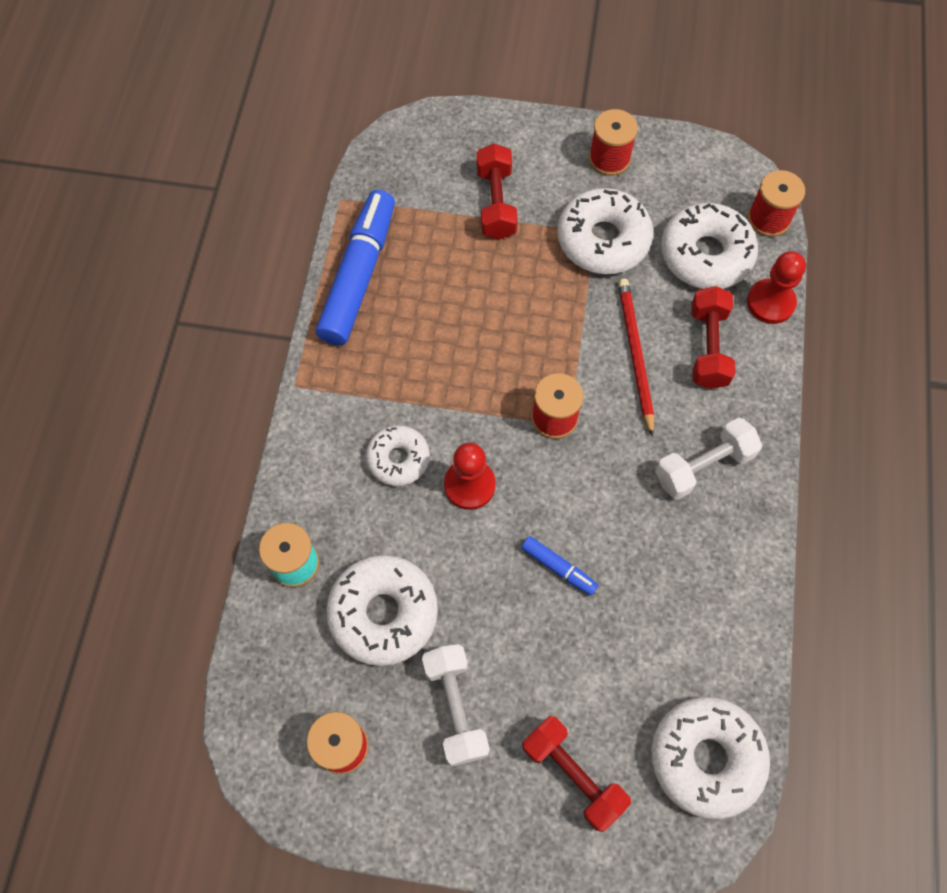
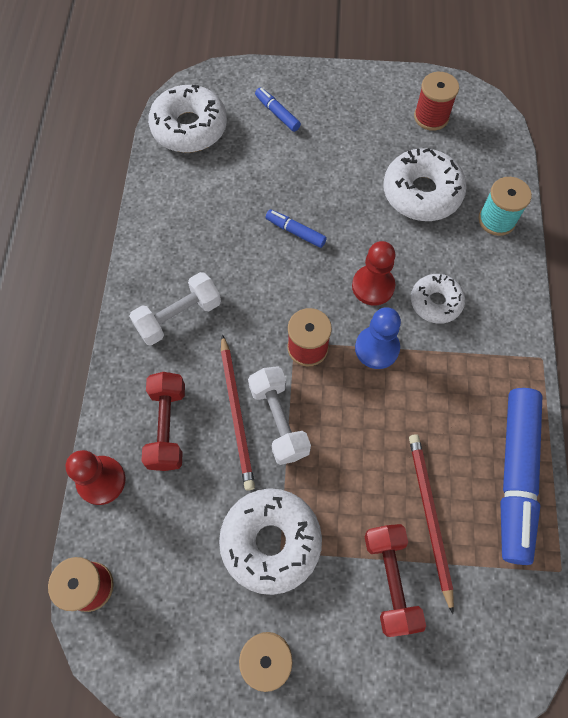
camera: 175 degrees right, 0 degrees up
white dumbbell [422,644,490,766] -> white dumbbell moved to [248,366,311,465]
red dumbbell [522,716,631,832] -> blue marker [255,87,301,132]
white donut [661,203,758,289] -> none
none -> blue pawn [355,307,401,369]
none -> red pencil [409,434,454,614]

